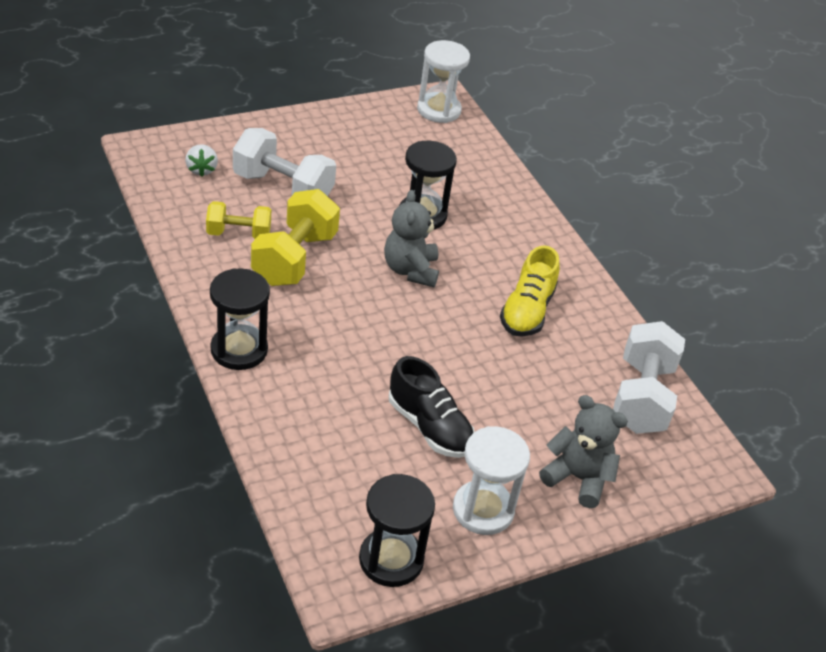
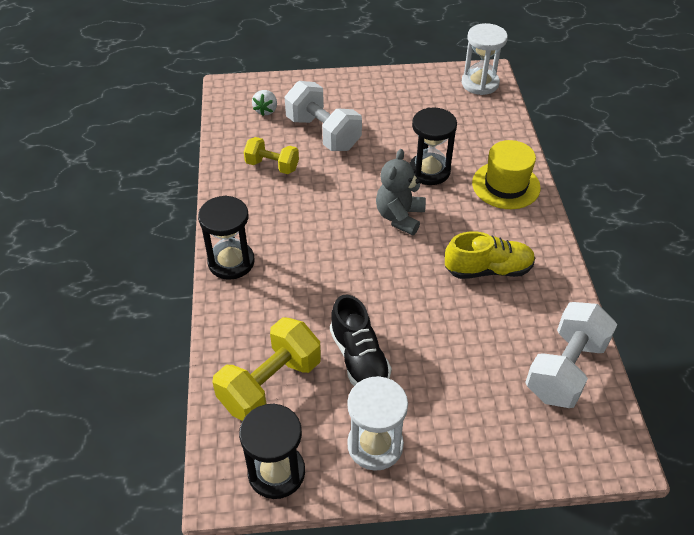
camera: 25 degrees right, 5 degrees up
yellow dumbbell [251,189,340,286] -> yellow dumbbell moved to [212,317,321,421]
yellow shoe [500,245,560,337] -> yellow shoe turned 135 degrees counterclockwise [445,231,535,279]
grey teddy bear [539,395,628,508] -> none
none -> yellow hat [472,140,541,209]

